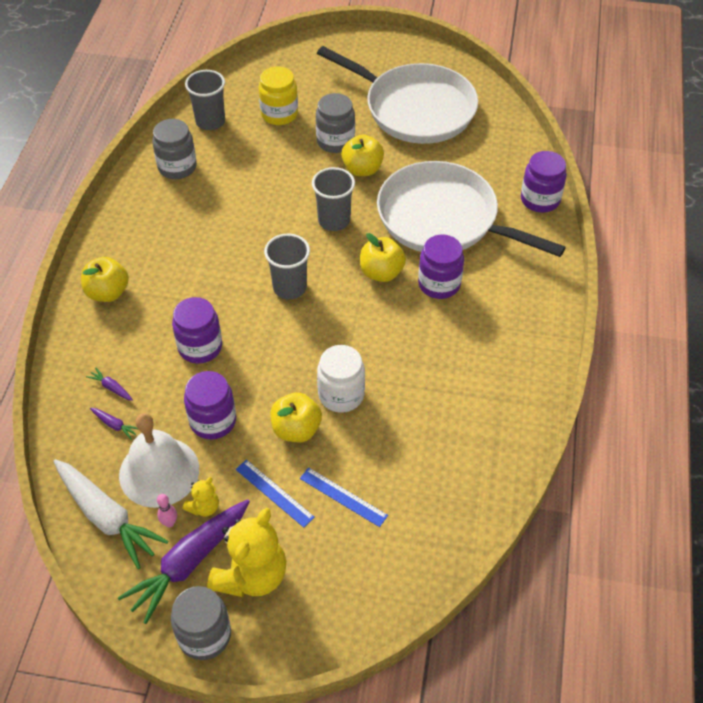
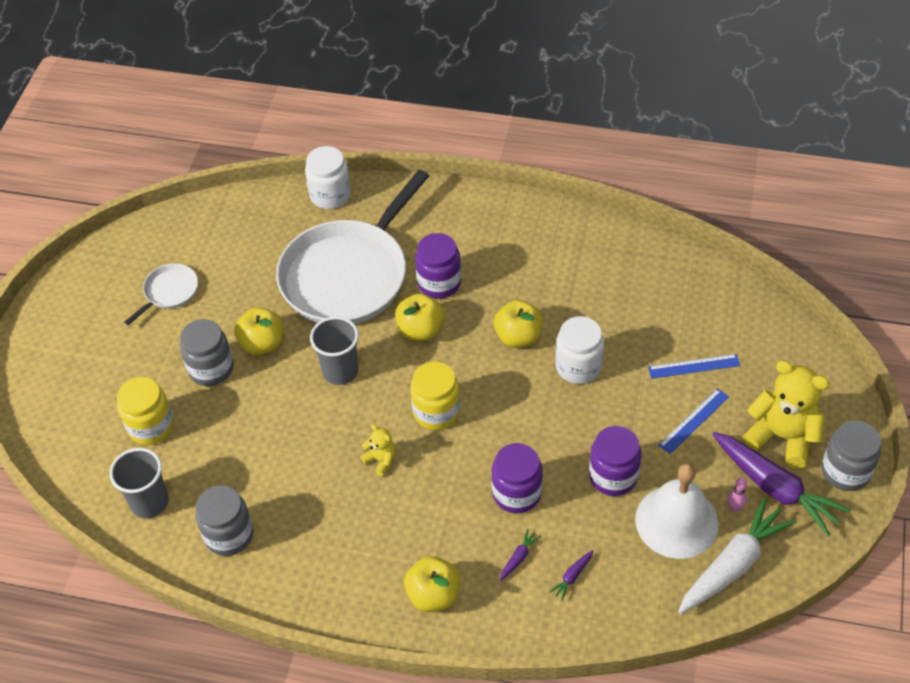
camera: 85 degrees left, 0 degrees up
purple carrot [90,408,139,440] -> purple carrot moved to [500,529,541,581]
yellow teddy bear [183,477,219,517] -> yellow teddy bear moved to [361,424,396,476]
grey cup [264,234,310,299] -> yellow jar [410,362,460,430]
yellow apple [270,392,322,442] -> yellow apple moved to [494,300,543,348]
blue ruler [300,467,388,527] -> blue ruler turned 45 degrees clockwise [648,354,741,379]
white pan [317,46,478,144] -> white pan [124,263,198,325], size x0.43
purple jar [521,151,567,213] -> white jar [305,146,351,209]

